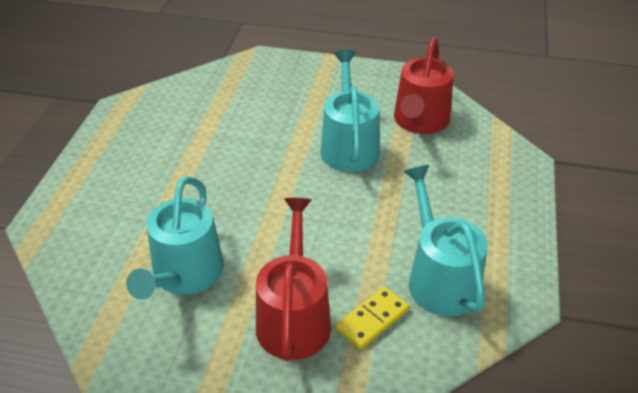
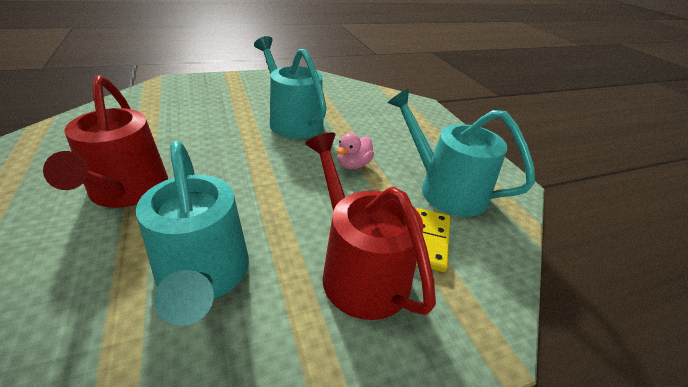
camera: 35 degrees left, 5 degrees down
red watering can [394,37,454,134] -> red watering can moved to [43,75,168,208]
none -> pink duck [337,133,374,169]

